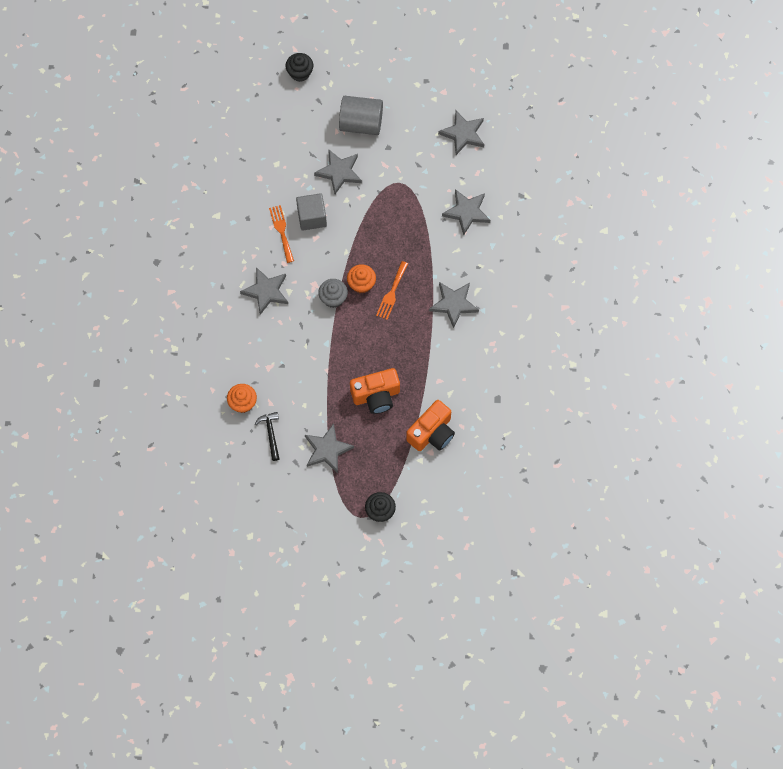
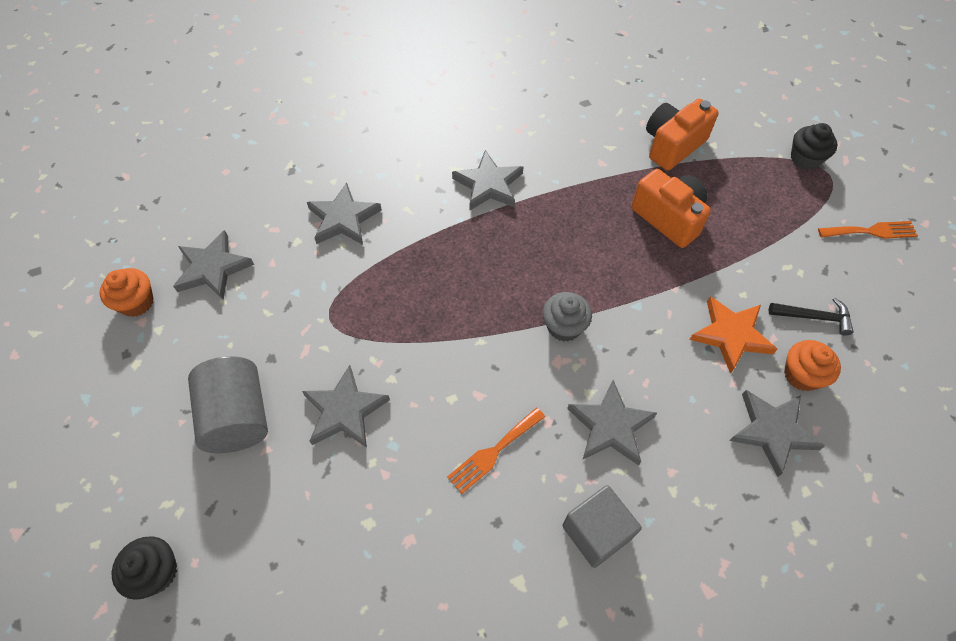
camera: 115 degrees left, 10 degrees down
black hammer [255,412,279,461] -> black hammer turned 135 degrees counterclockwise [769,298,854,336]
grey cube [296,193,327,231] -> grey cube moved to [562,485,642,568]
grey star [305,423,354,474] -> grey star moved to [729,390,825,477]
orange cupcake [347,264,376,294] -> orange cupcake moved to [100,268,154,317]
orange fork [376,261,408,320] -> orange fork moved to [818,221,918,239]
orange camera [406,400,455,451] -> orange camera turned 60 degrees counterclockwise [646,99,719,171]
none -> orange star [689,296,777,374]

